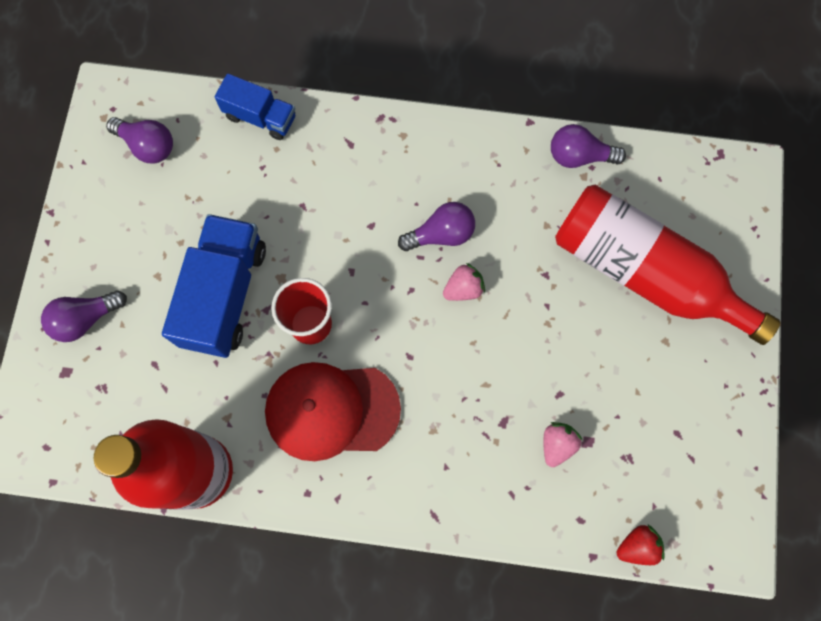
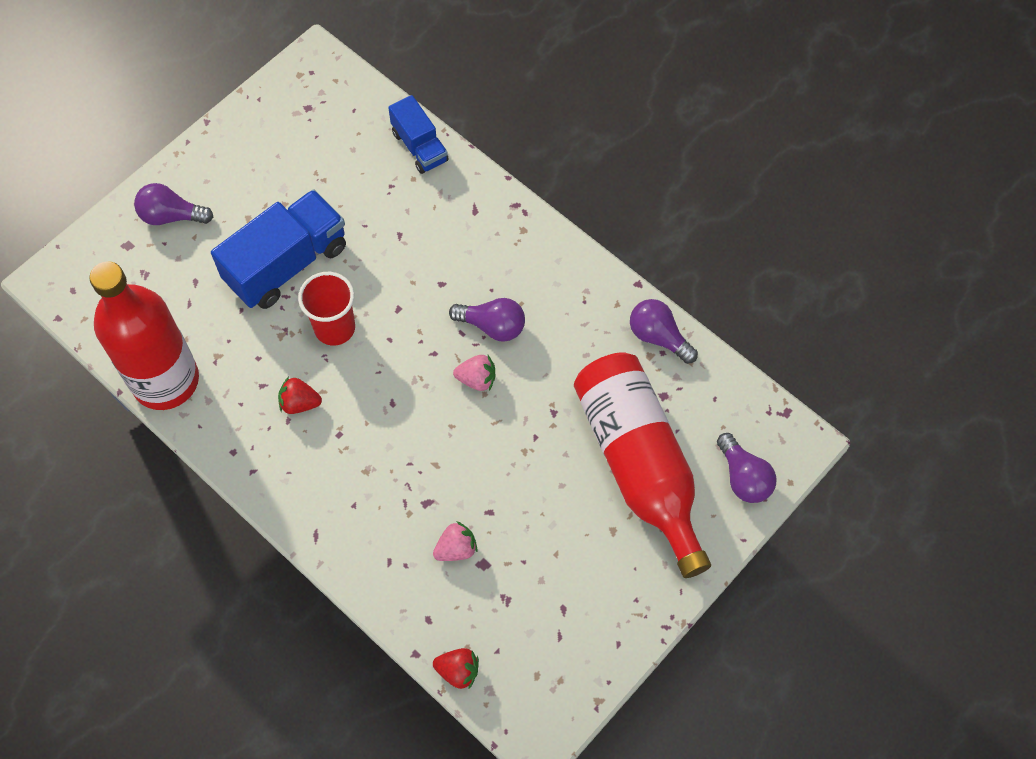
camera: 35 degrees right, 10 degrees down
purple light bulb [106,117,173,163] -> purple light bulb moved to [717,433,777,503]
red cap [265,362,401,461] -> red strawberry [278,377,322,414]

